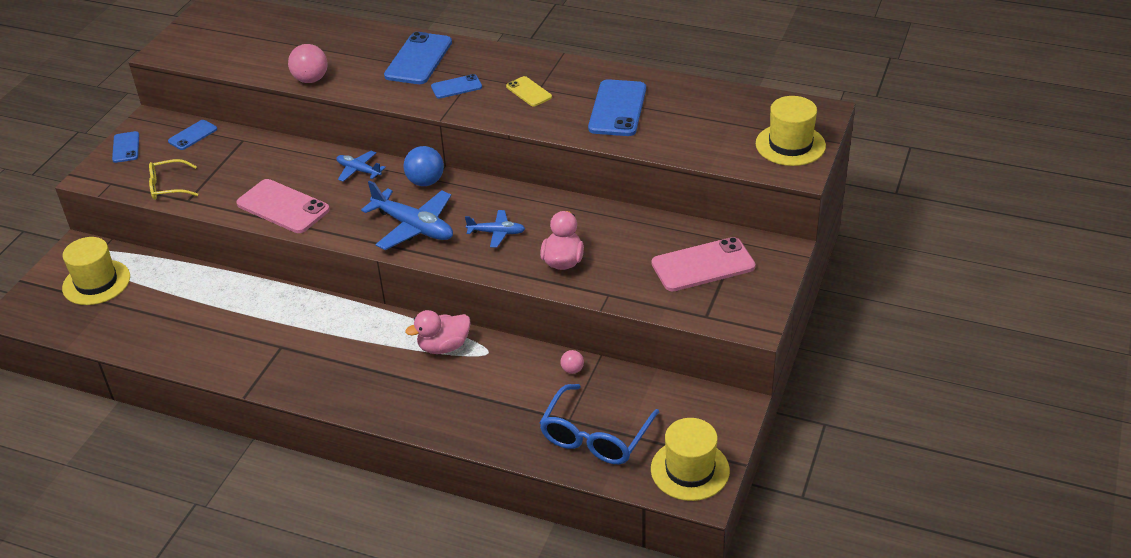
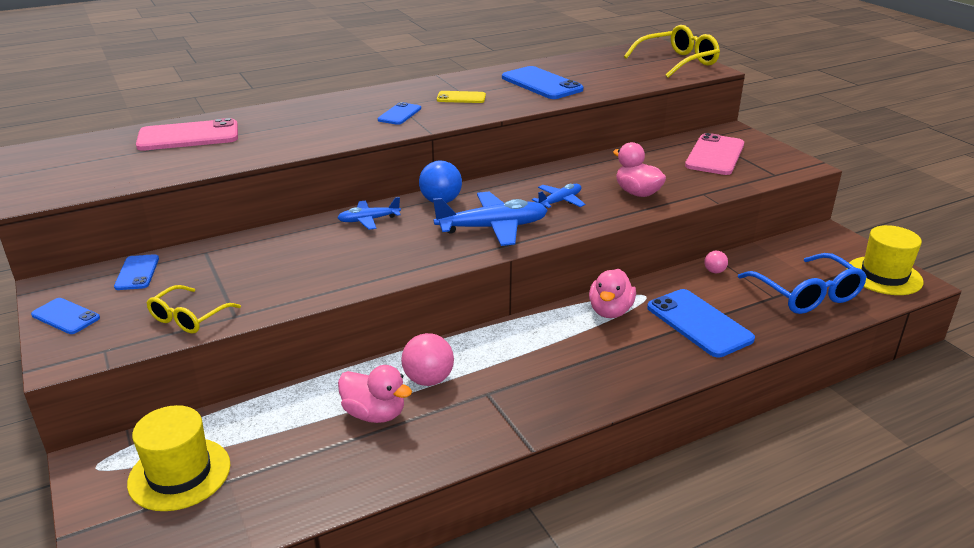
camera: 50 degrees left, 10 degrees down
pink phone [236,179,330,233] -> pink phone moved to [136,118,238,151]
pink ball [288,44,328,83] -> pink ball moved to [401,333,454,386]
blue phone [384,32,452,84] -> blue phone moved to [647,289,755,357]
yellow hat [756,96,826,166] -> yellow glasses [624,25,720,78]
none -> pink duck [338,365,412,423]

